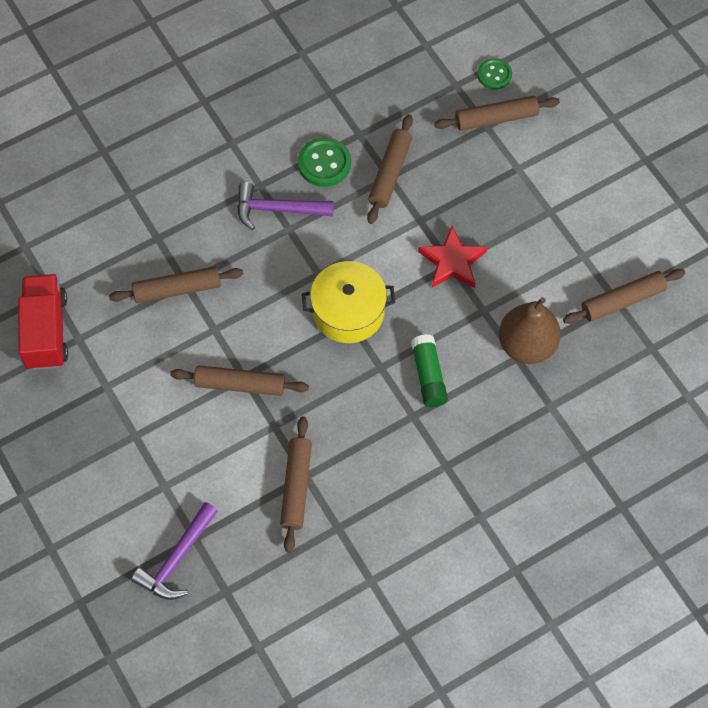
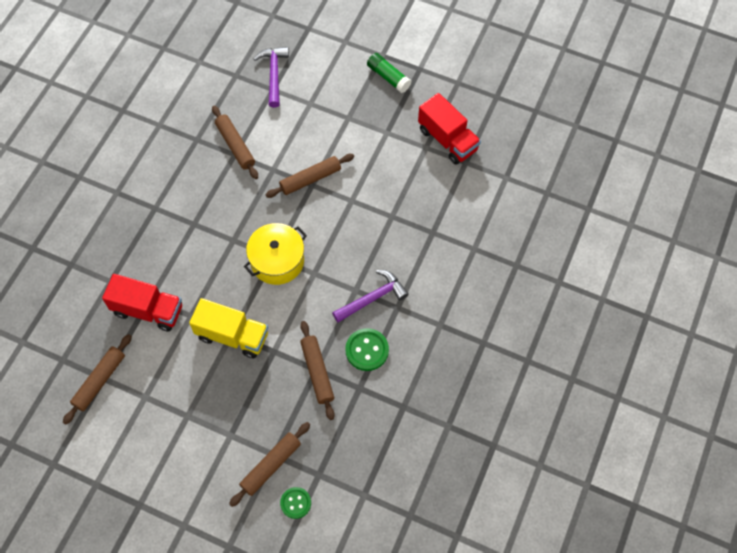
camera: 145 degrees right, 0 degrees up
brown rolling pin [109,266,243,303] -> none
green glue stick [411,334,448,407] -> green glue stick moved to [367,53,412,93]
red star [418,225,487,288] -> yellow truck [189,298,268,359]
brown pear [499,297,561,364] -> red truck [102,274,182,331]

